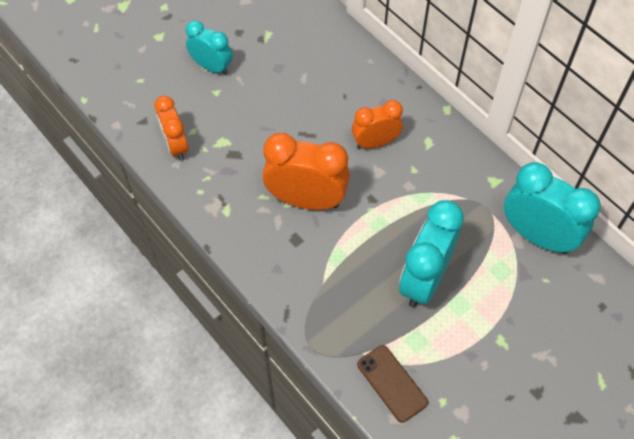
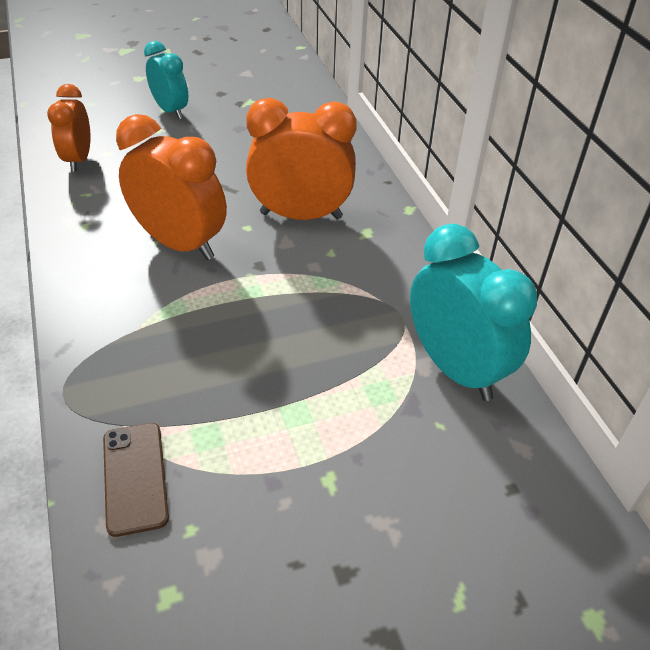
camera: 20 degrees right, 15 degrees down
orange clock [352,100,403,149] -> orange clock [246,98,357,220], size x1.61
turquoise clock [399,200,464,308] -> none

